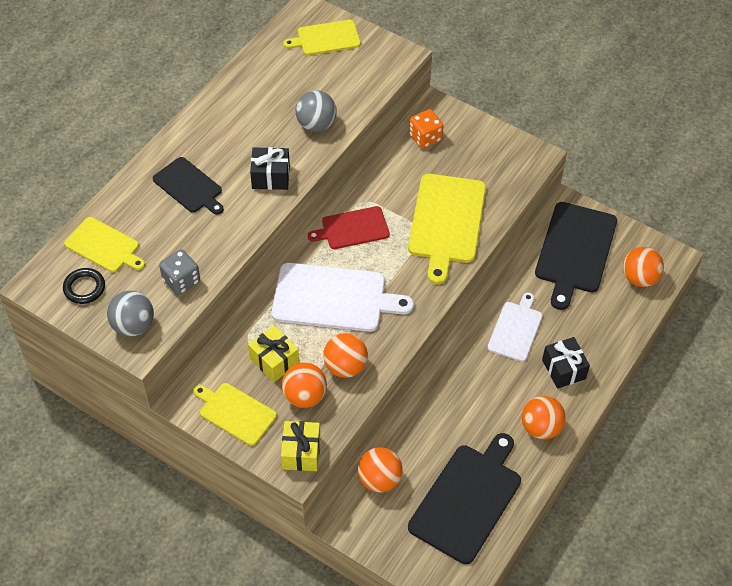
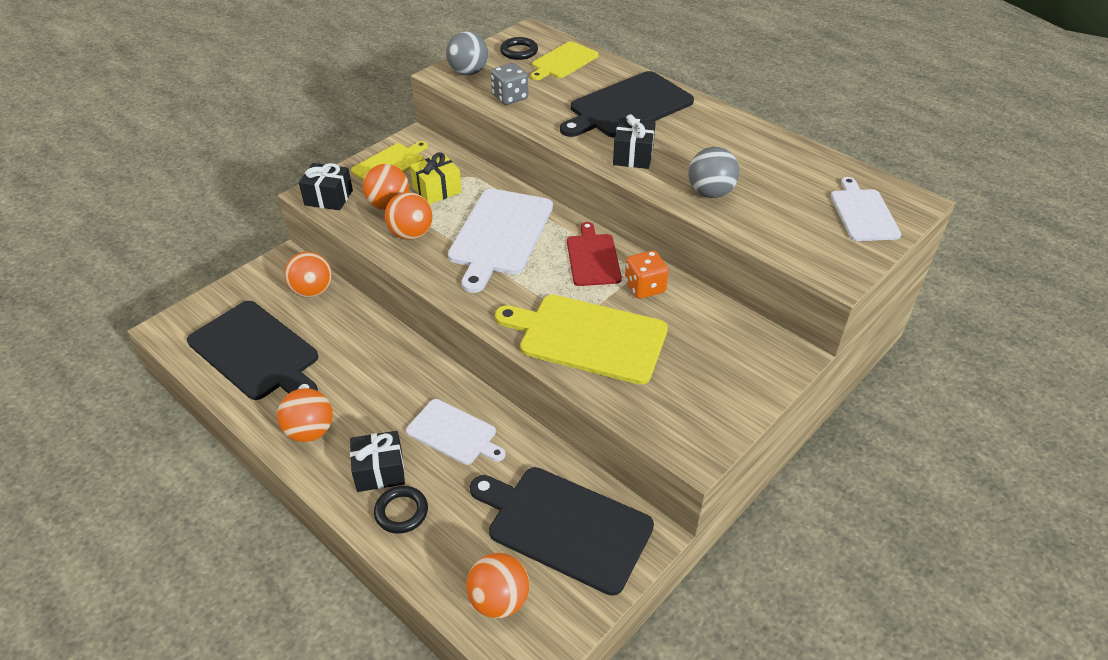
camera: 100 degrees right, 10 degrees down
black cutting board [153,157,224,215] -> black cutting board [560,71,694,137], size x1.67
yellow gift [281,421,320,471] -> black gift [299,163,353,210]
yellow cutting board [283,20,361,55] -> white cutting board [831,177,901,241]
orange dice [409,109,444,148] -> orange dice moved to [625,250,669,299]
none -> black ring [374,486,428,534]

